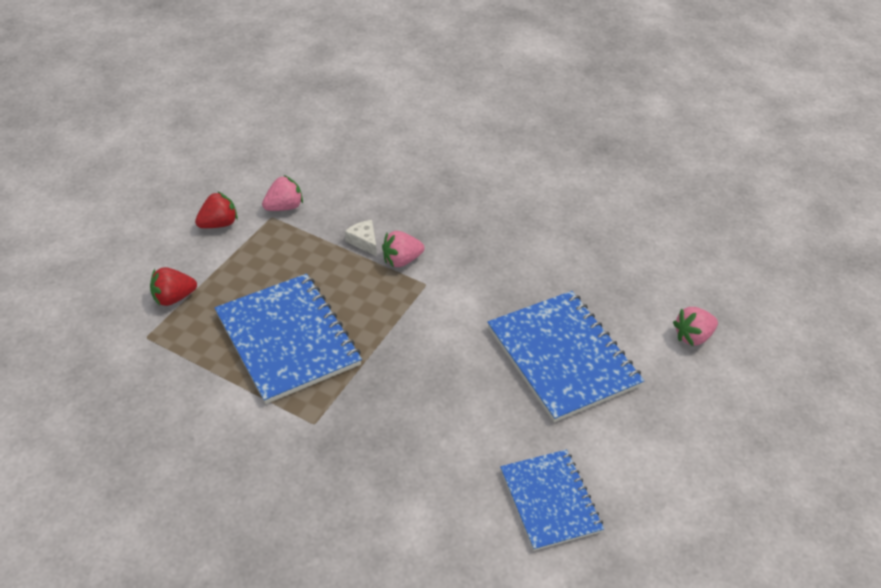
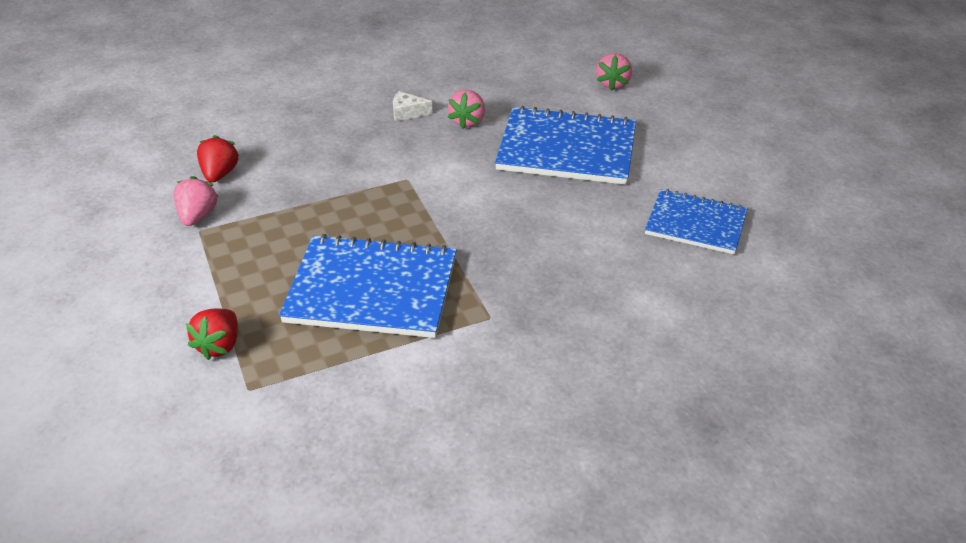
camera: 50 degrees left, 5 degrees down
red strawberry [195,191,238,228] -> red strawberry moved to [197,135,239,183]
white cheese [345,220,377,256] -> white cheese moved to [393,91,433,122]
pink strawberry [382,231,425,267] -> pink strawberry moved to [448,90,485,129]

